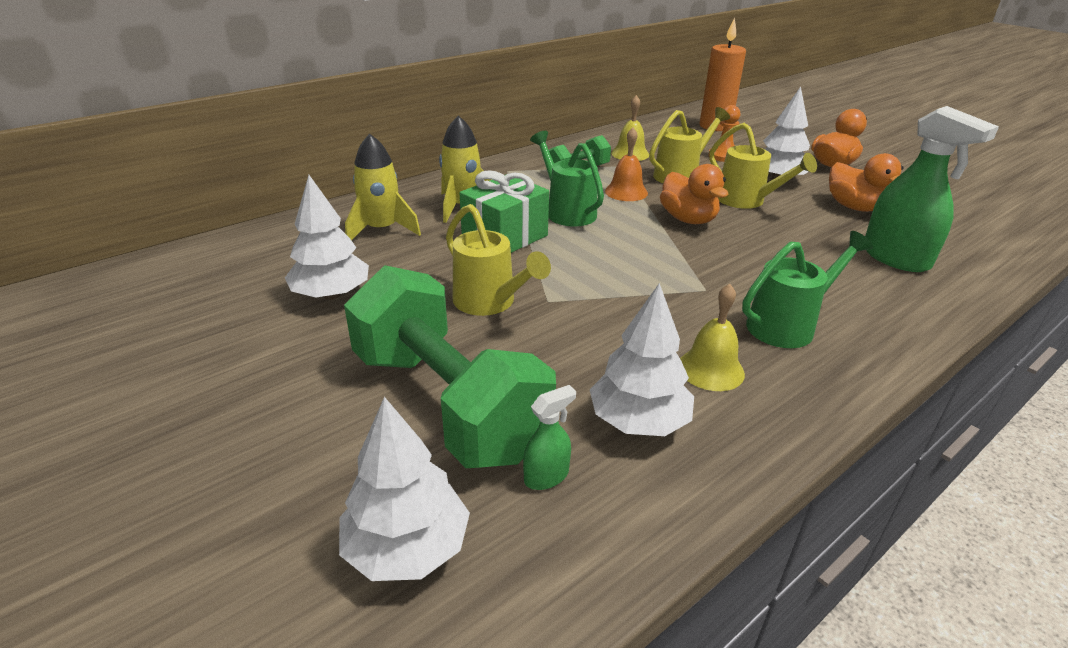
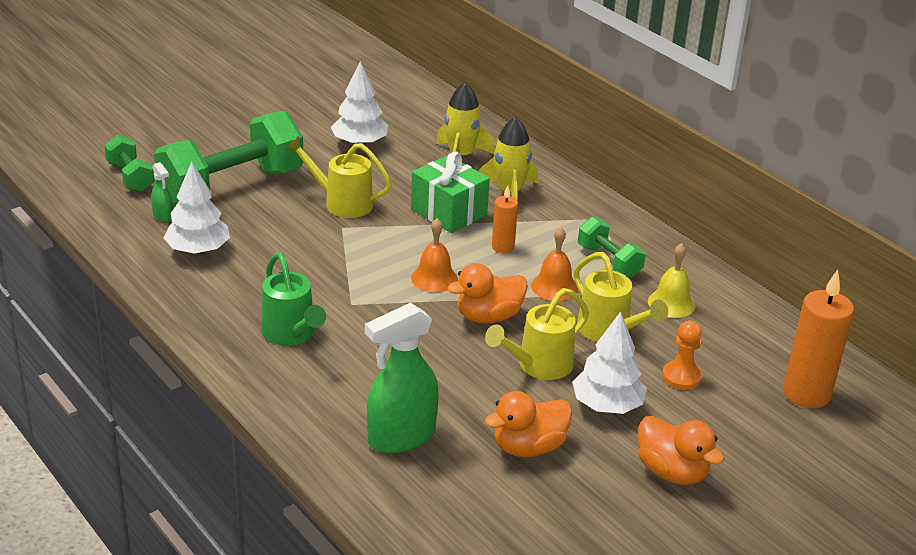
camera: 90 degrees right, 0 degrees up
white tree [339,397,470,581] -> green dumbbell [104,135,155,192]
yellow watering can [446,204,551,316] -> yellow watering can turned 60 degrees clockwise [285,136,392,218]
green watering can [530,131,604,226] -> orange candle [492,186,518,253]
yellow bell [680,284,745,391] -> none
none -> orange bell [411,218,458,292]

